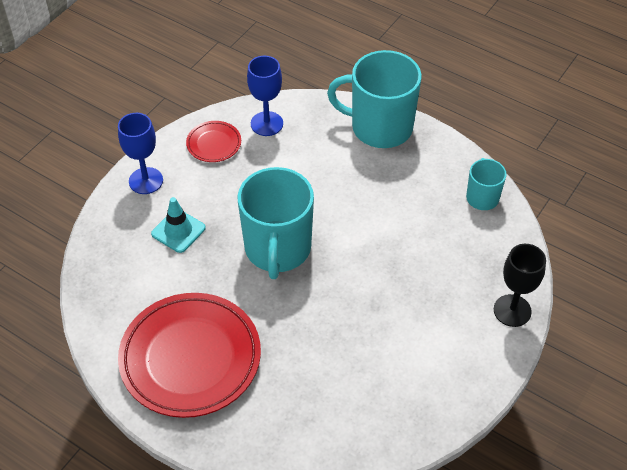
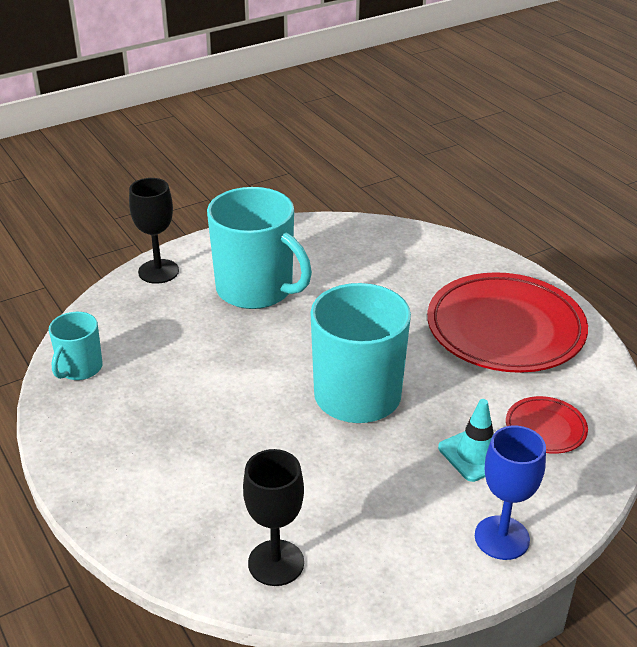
camera: 155 degrees left, 15 degrees down
red plate [186,121,241,162] -> red plate moved to [506,396,588,454]
blue goblet [247,56,283,136] -> black goblet [243,449,304,586]
turquoise mug [327,50,422,148] -> turquoise mug moved to [207,187,312,309]

